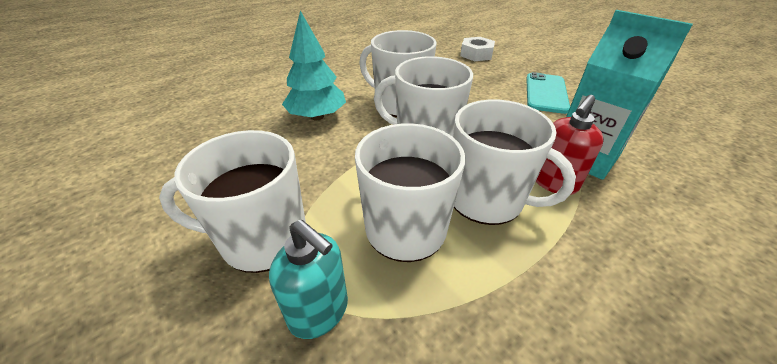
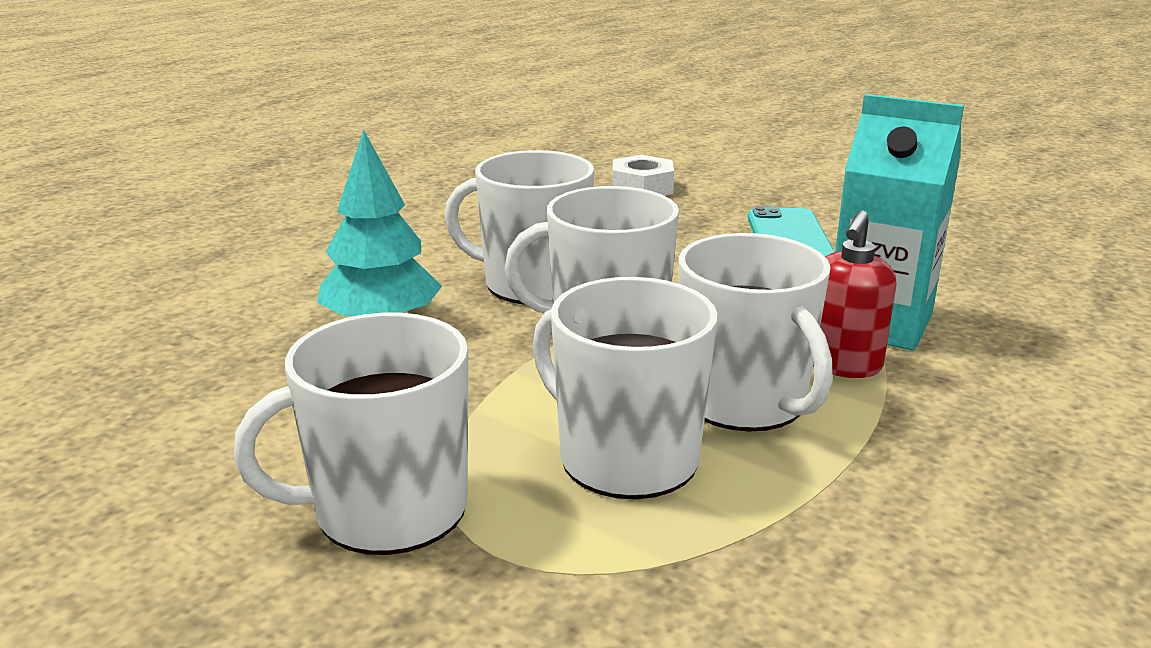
camera: 15 degrees left, 15 degrees down
turquoise soap dispenser [269,220,348,339] -> none
white mug [453,100,576,225] -> white mug turned 45 degrees clockwise [679,233,833,432]

